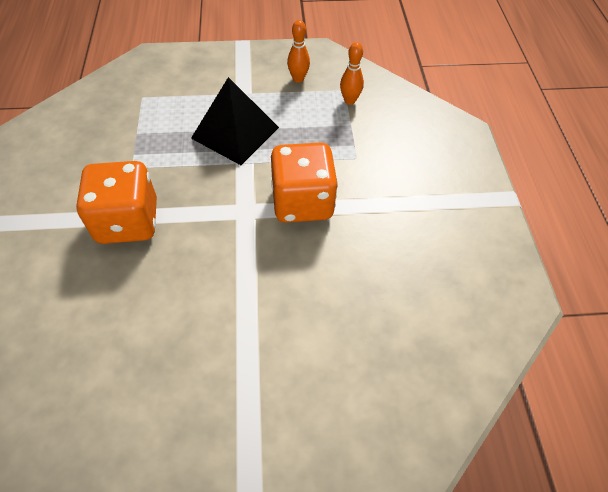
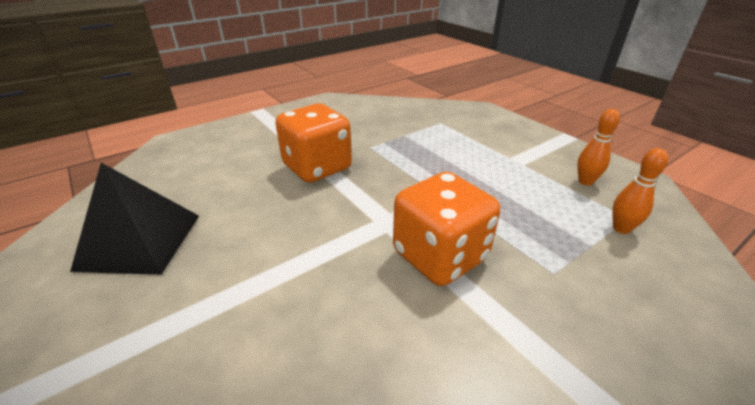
camera: 60 degrees right, 20 degrees down
black pyramid [191,77,279,165] -> black pyramid moved to [70,163,199,275]

